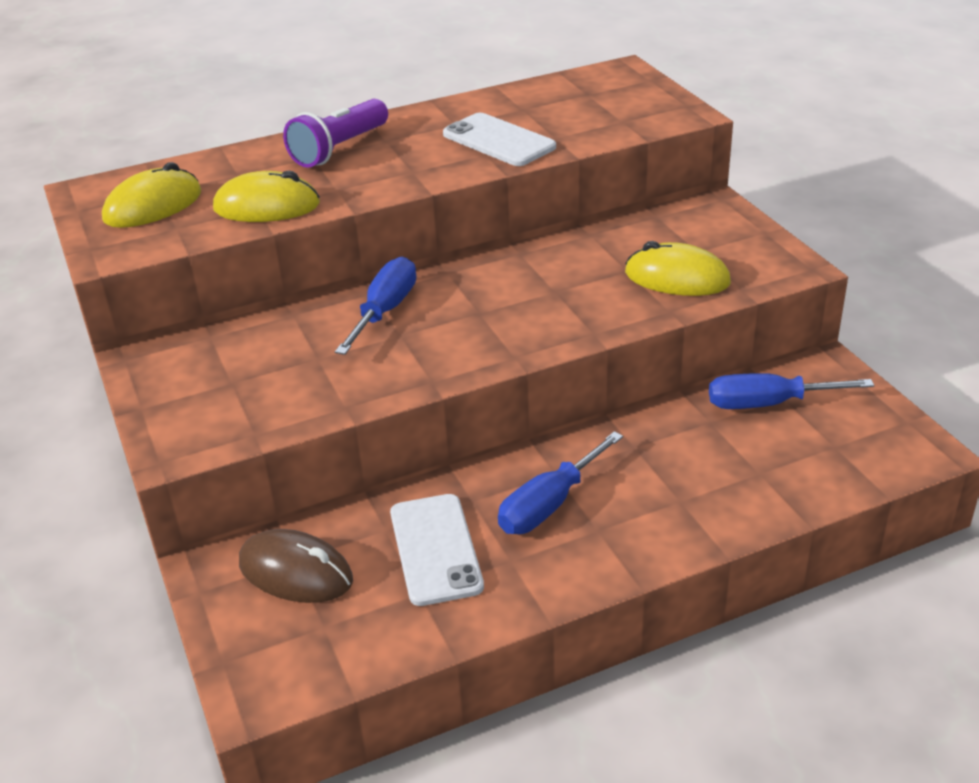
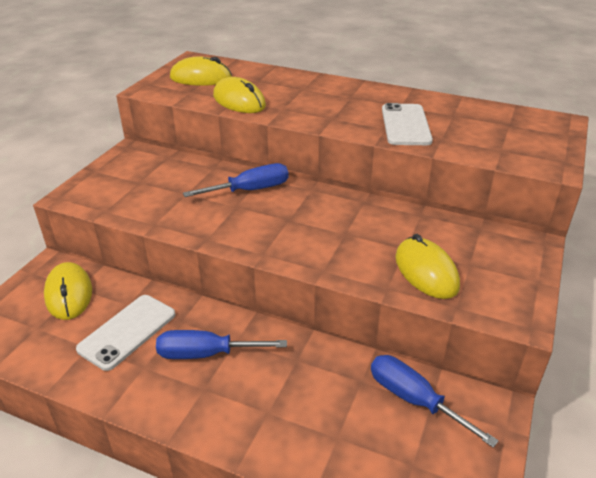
camera: 45 degrees right, 0 degrees up
brown mouse [239,529,353,603] -> yellow mouse [44,262,92,320]
purple flashlight [283,99,388,168] -> none

